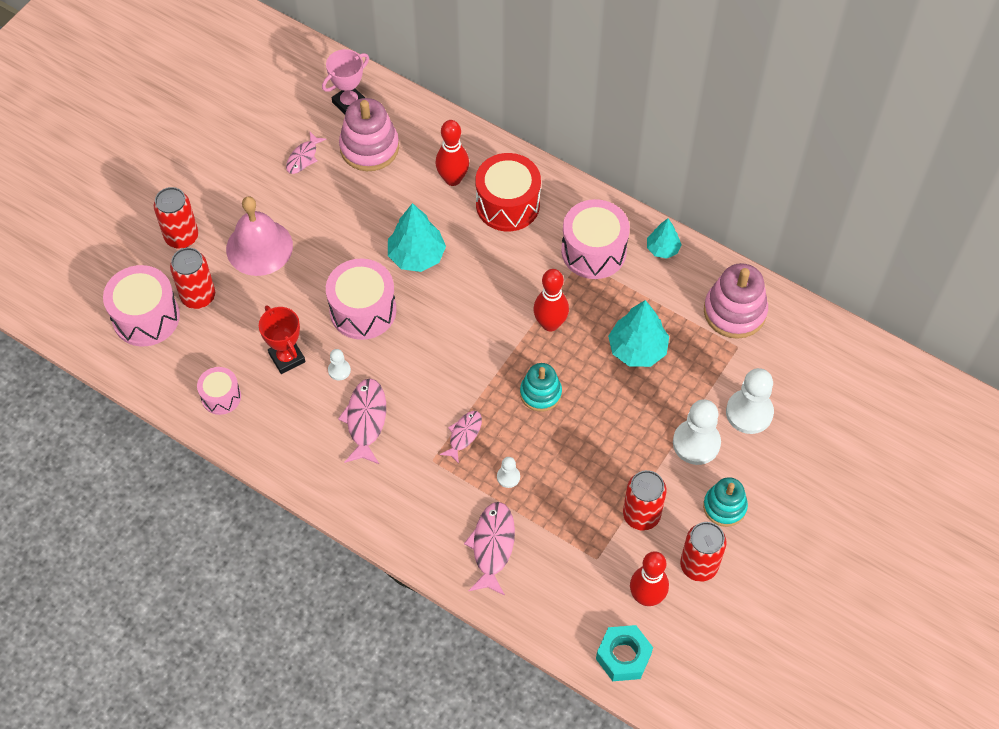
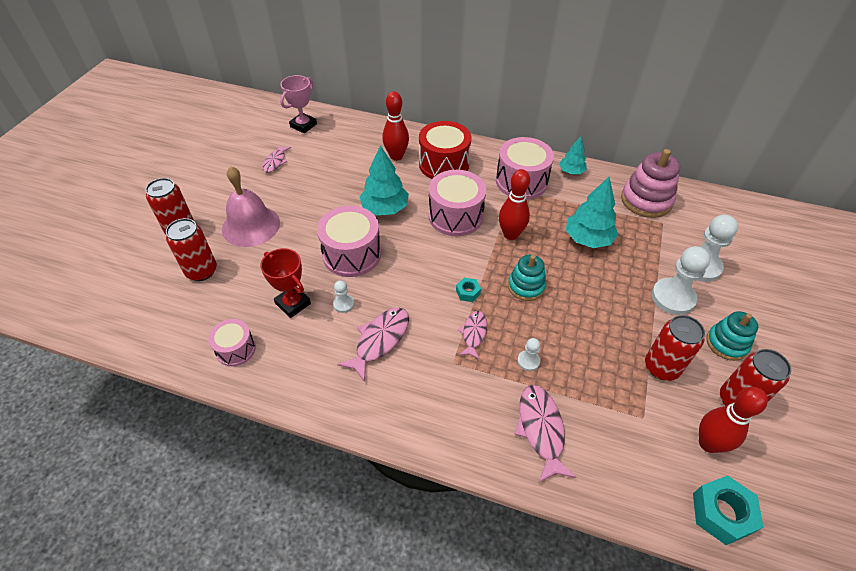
camera: 15 degrees left, 10 degrees down
pink drum [103,265,180,346] -> pink drum moved to [428,170,486,236]
pink fish [338,378,386,464] -> pink fish turned 45 degrees clockwise [337,308,409,382]
pink stacking toy [339,98,399,171] -> none
none -> turquoise nut [456,278,481,302]

